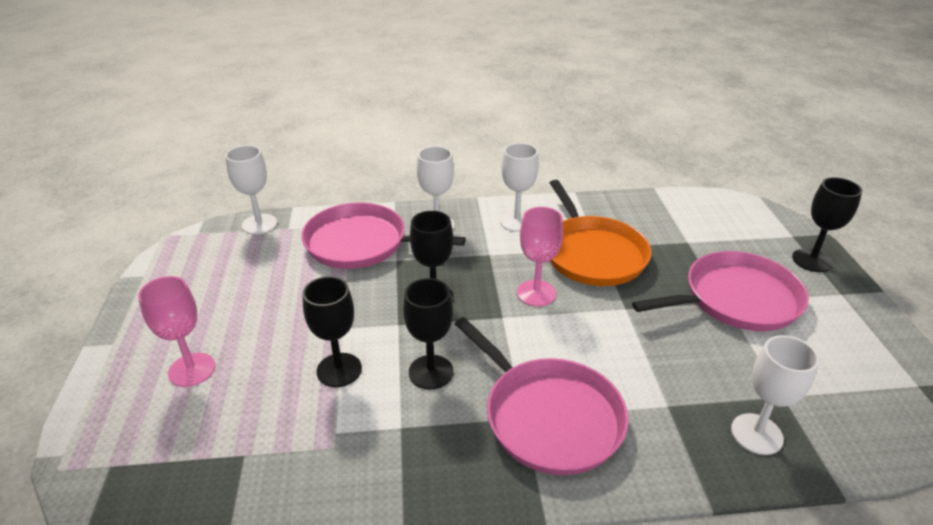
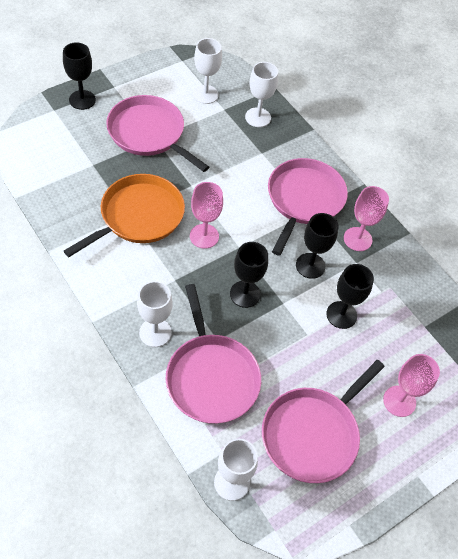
camera: 125 degrees left, 20 degrees up
white goblet [500,143,539,232] -> white goblet moved to [193,38,222,104]
none -> pink pan [262,360,385,483]
none -> pink goblet [344,186,389,251]

